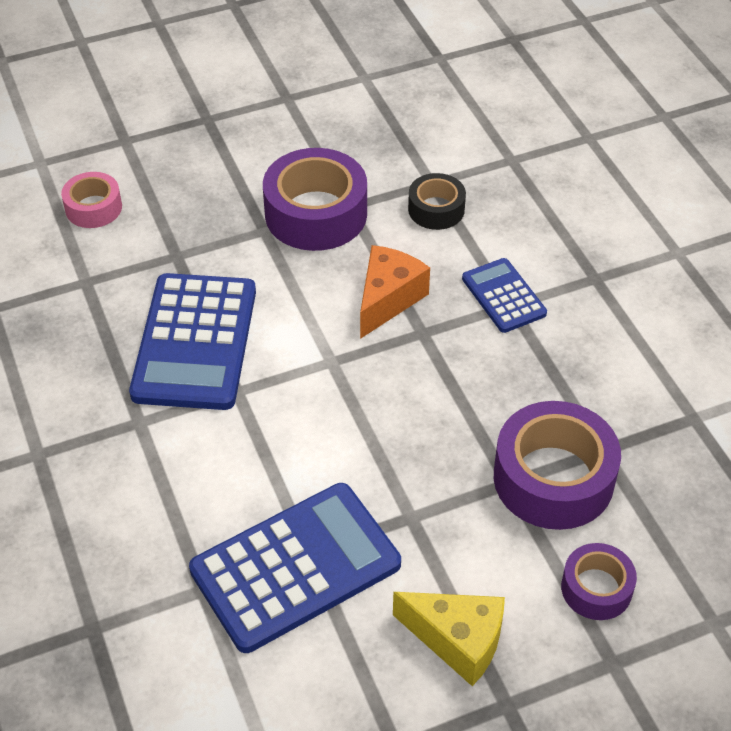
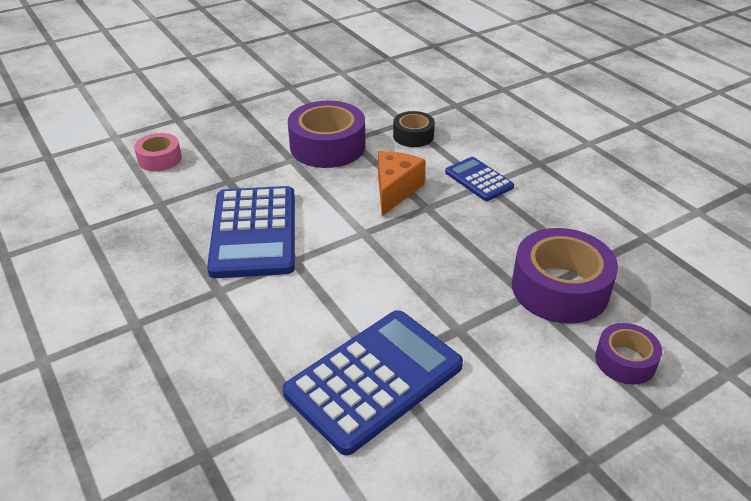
camera: 10 degrees left, 10 degrees down
yellow cheese [393,592,505,686] -> none

